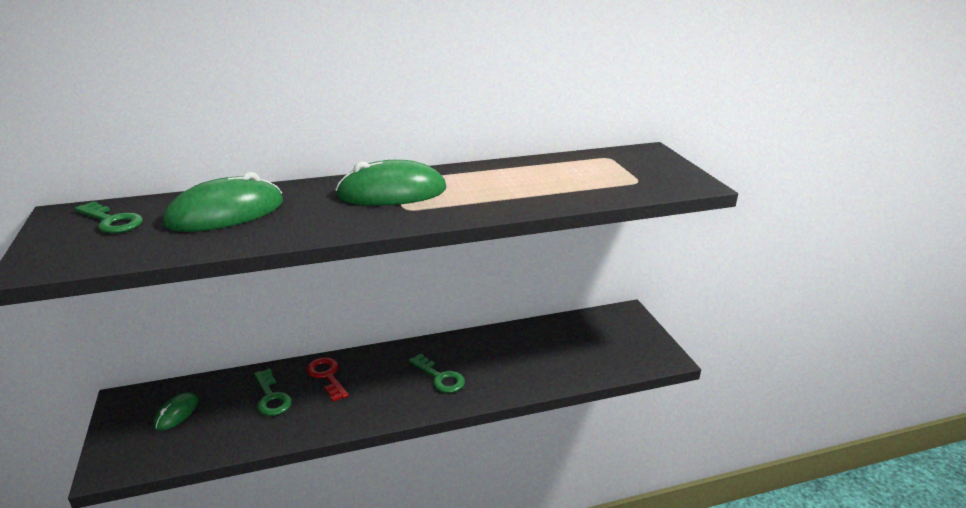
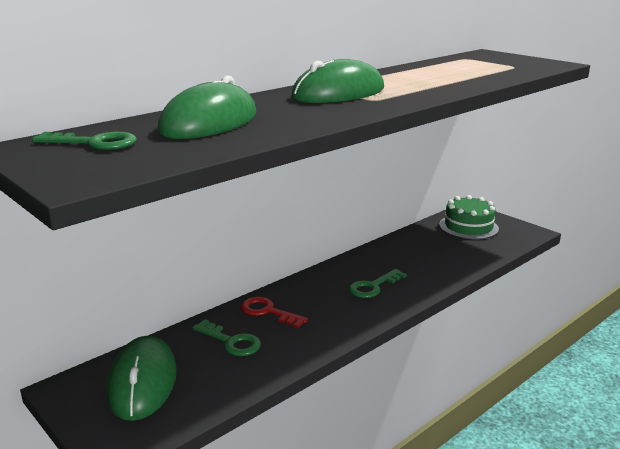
camera: 25 degrees left, 5 degrees down
green mouse [153,392,198,431] -> green mouse [106,336,177,421], size x1.94
green key [409,353,465,393] -> green key turned 120 degrees clockwise [349,269,407,298]
none -> green cake [439,195,499,240]

